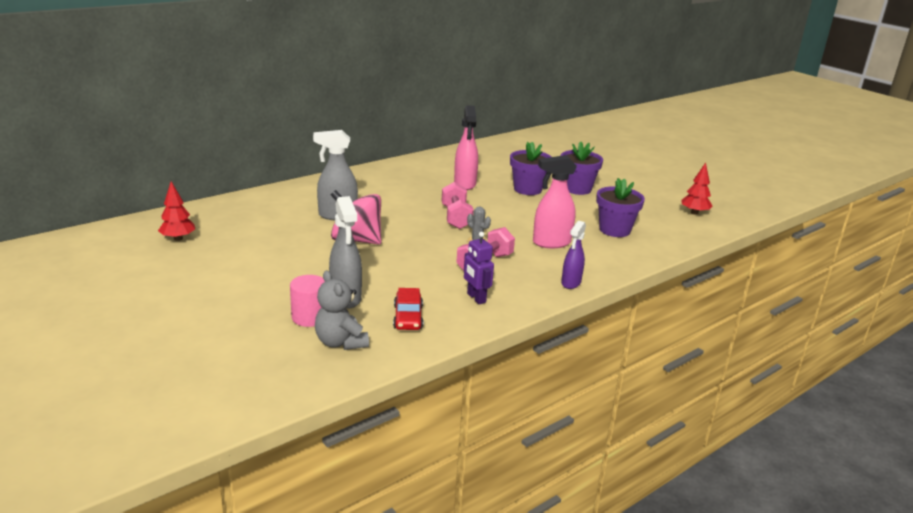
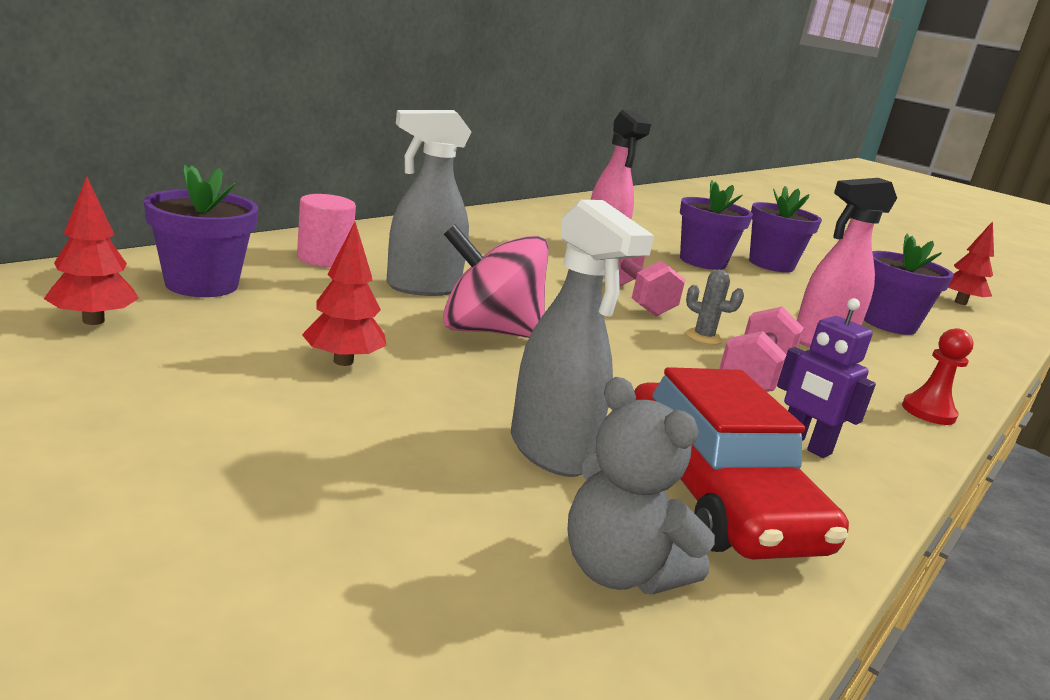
camera: 15 degrees left, 5 degrees down
pink cylinder [290,275,325,327] -> pink cylinder moved to [297,194,356,267]
red car [393,288,423,330] -> red car [634,367,849,559], size x1.83
purple spray bottle [561,221,586,289] -> red pawn [902,328,974,425]
none -> purple flower pot [144,165,258,297]
none -> red tree [302,222,387,366]

